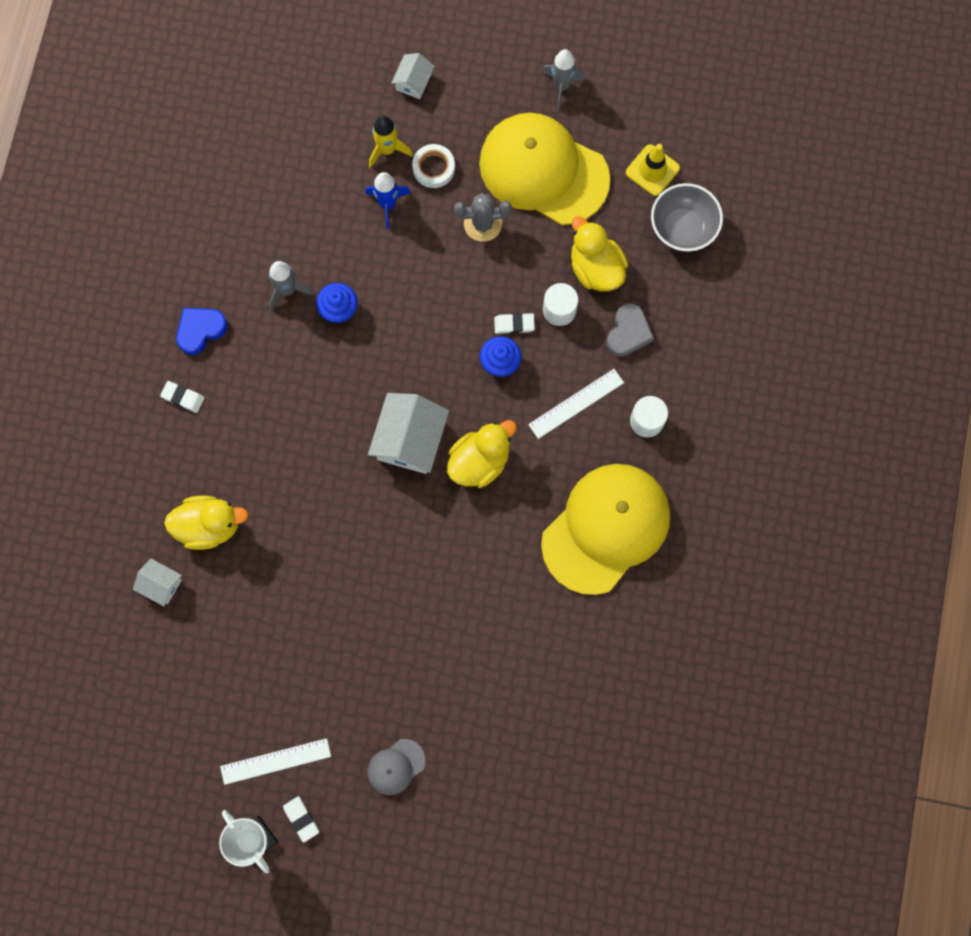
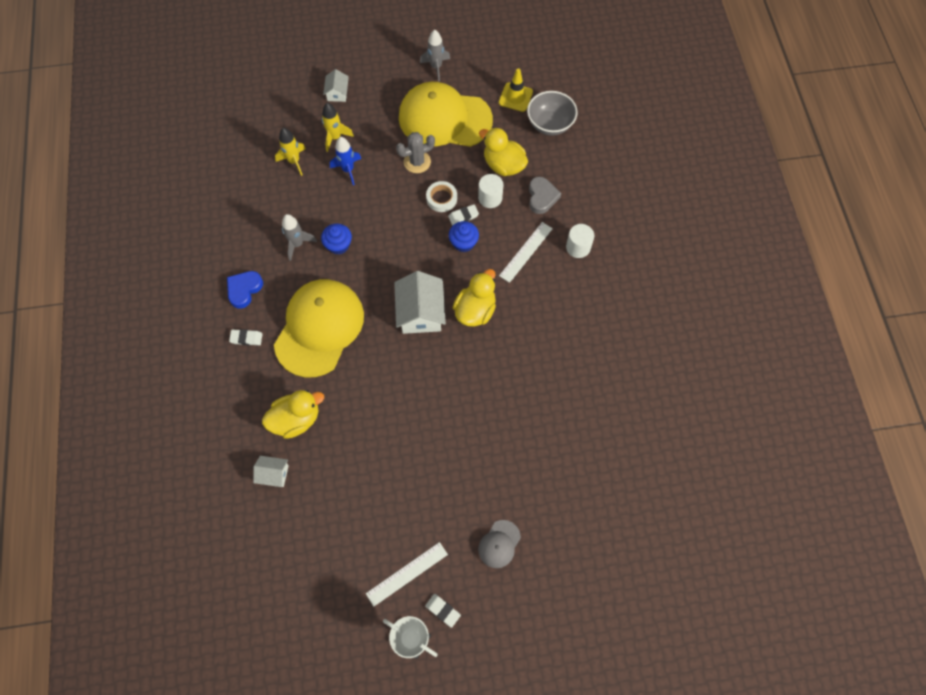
camera: 20 degrees left, 10 degrees down
white tape [412,144,455,188] -> white tape moved to [426,181,457,212]
yellow cap [541,464,670,595] -> yellow cap moved to [274,279,364,377]
none -> yellow rocket [275,128,306,176]

